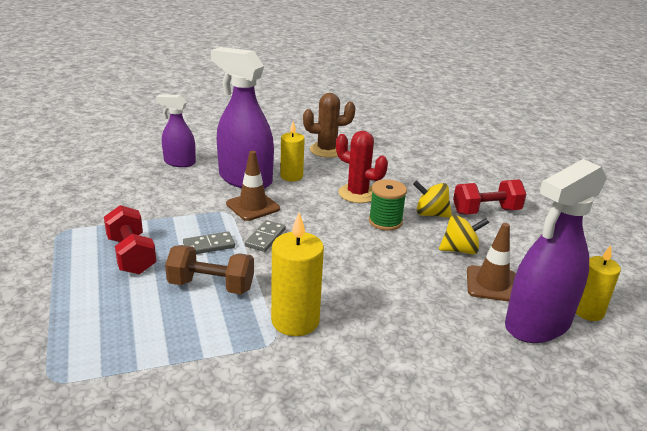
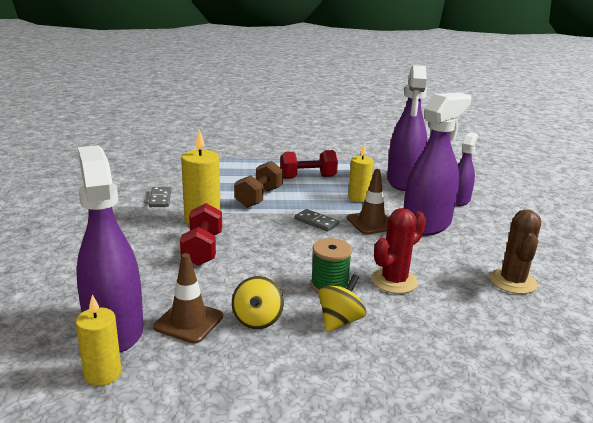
camera: 105 degrees right, 5 degrees down
grey domino [183,231,235,254] -> grey domino moved to [149,187,171,207]
yellow candle [280,121,305,182] -> yellow candle moved to [348,145,374,202]
red dumbbell [453,179,527,214] -> red dumbbell moved to [180,203,222,266]
none -> purple spray bottle [387,65,427,191]

